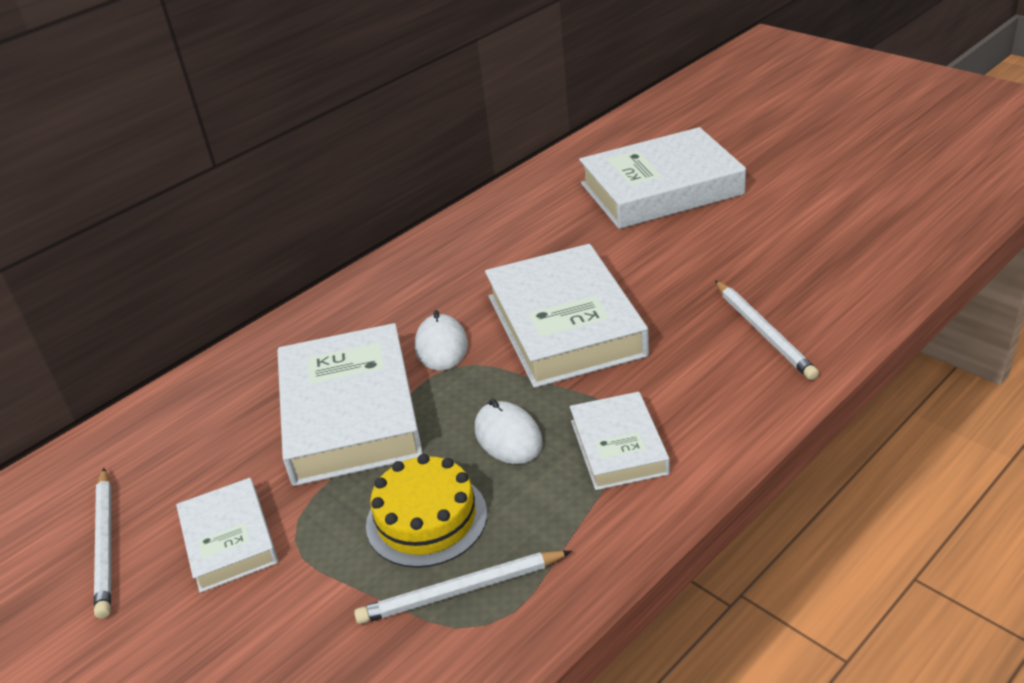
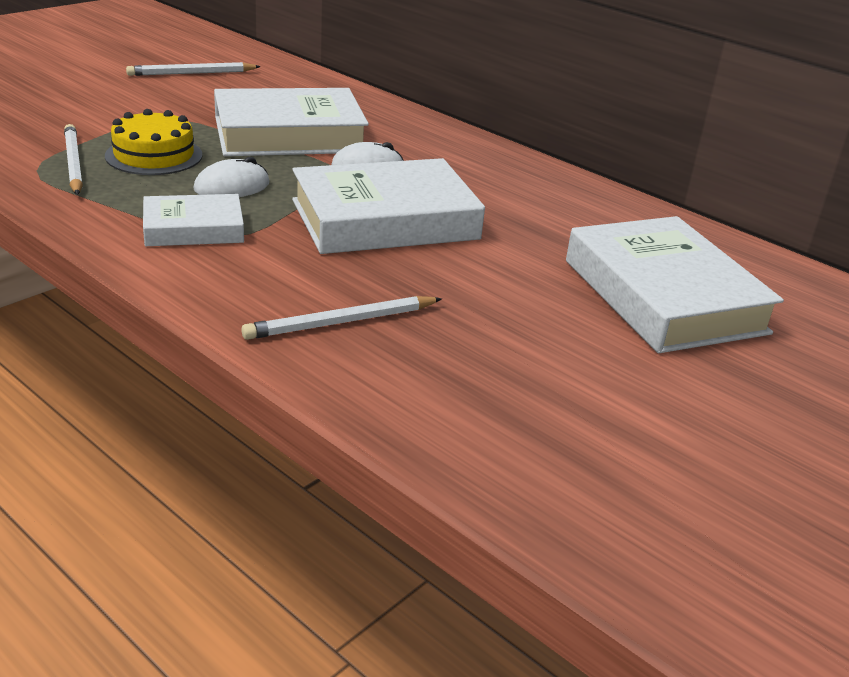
camera: 80 degrees right, 5 degrees down
white book [176,478,278,593] -> none

